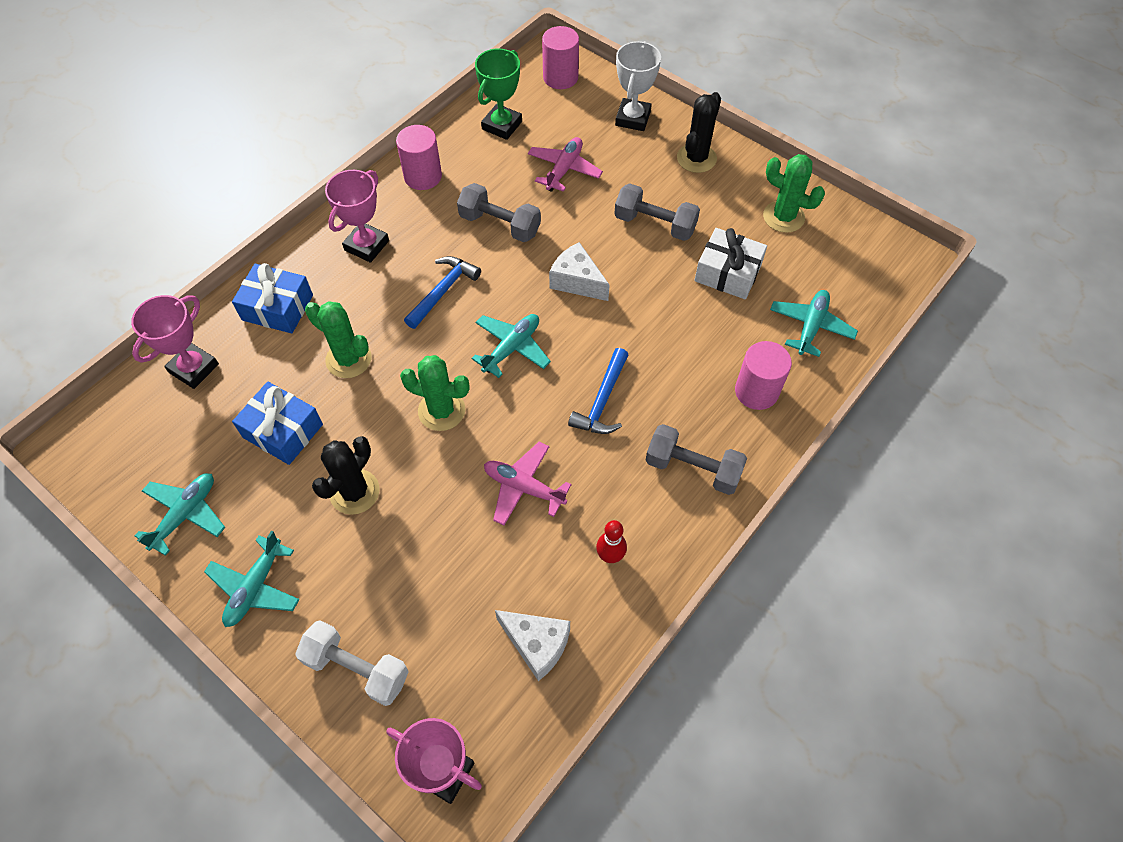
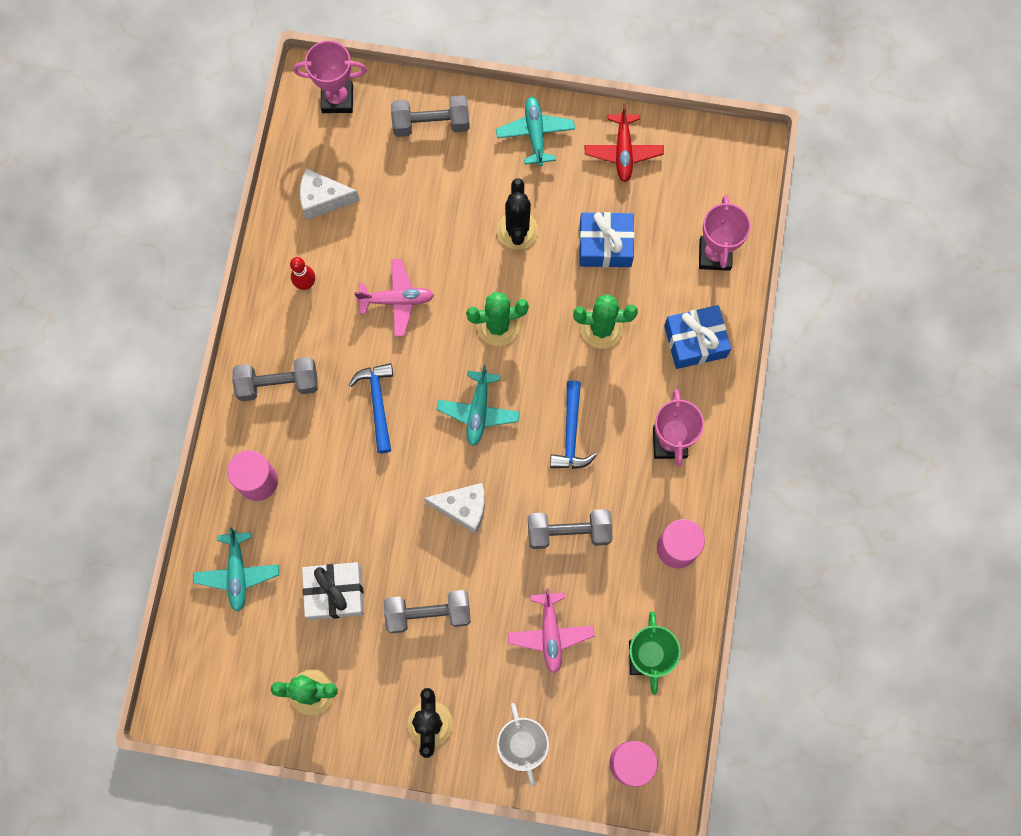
camera: 150 degrees right, 15 degrees up
turquoise plane [135,473,225,556] -> red plane [585,104,664,182]
white dumbbell [295,620,409,706] -> grey dumbbell [391,95,470,137]

